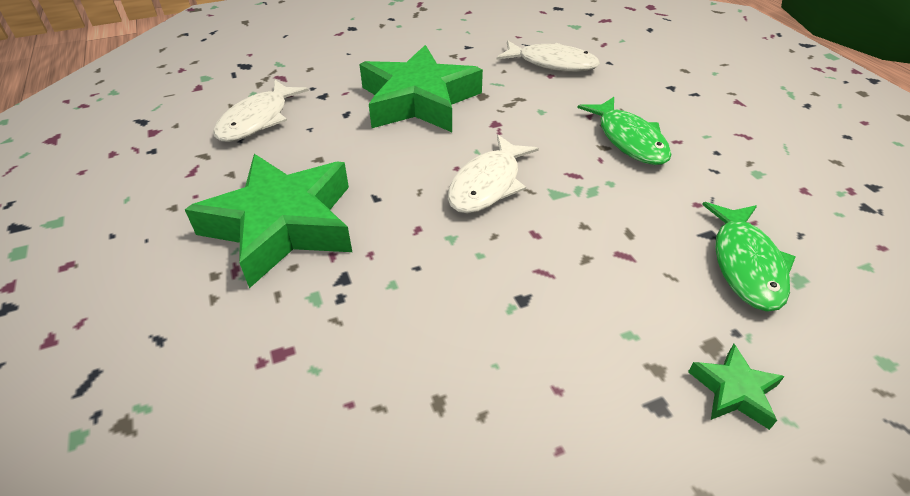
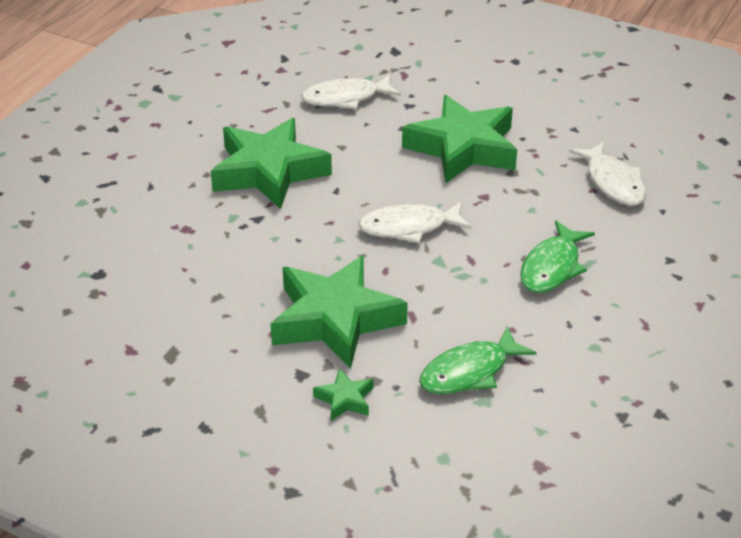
camera: 50 degrees right, 5 degrees down
none -> green star [271,255,408,369]

